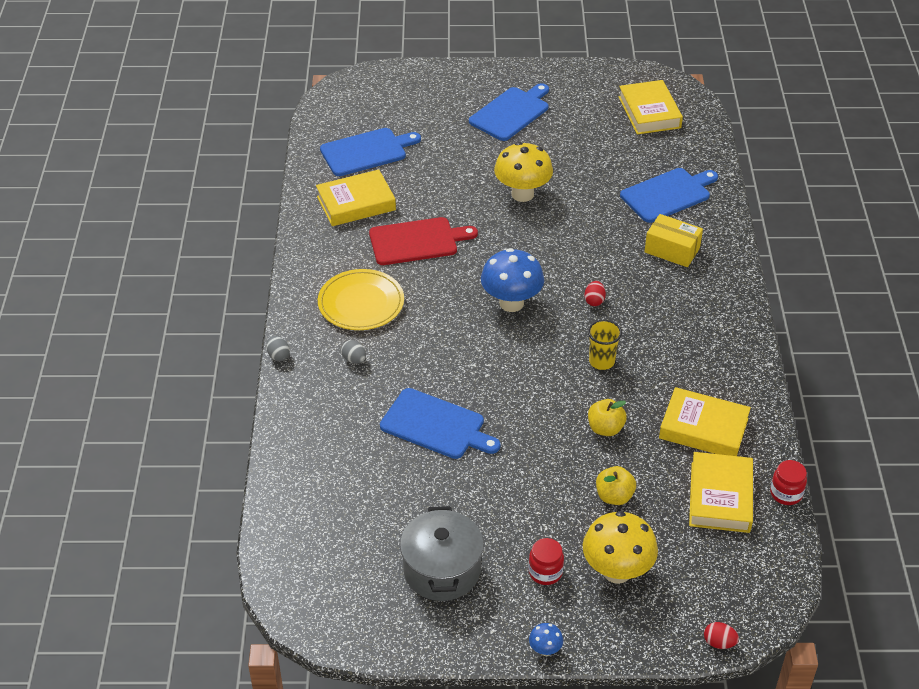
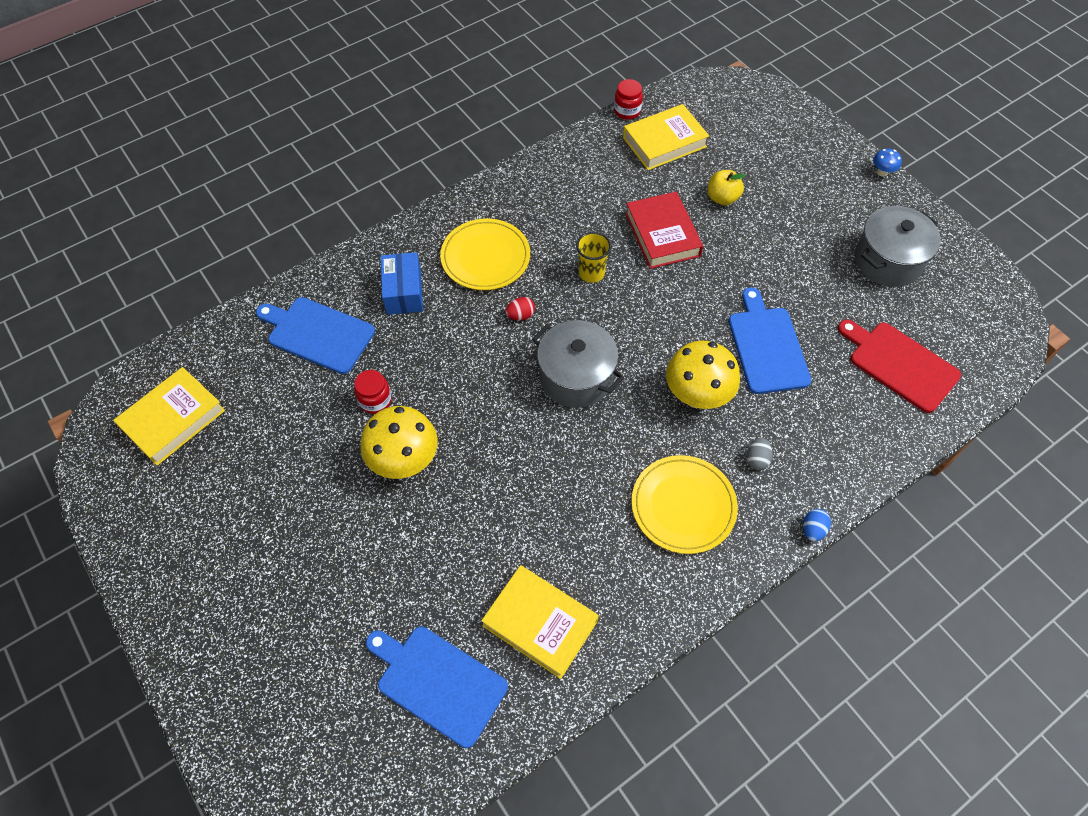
camera: 125 degrees left, 15 degrees up
grey egg [266,336,290,361] -> blue egg [803,509,831,542]
red cutting board [369,217,478,265] -> red cutting board moved to [838,319,961,413]
blue cutting board [469,83,549,141] -> none
blue mushroom [481,248,544,312] -> grey pot [532,320,624,408]
red jar [528,538,564,585] -> red jar moved to [354,370,392,414]
yellow mushroom [583,511,658,584] -> yellow mushroom moved to [666,341,740,409]
yellow apple [588,399,627,436] -> red book [625,192,703,269]
yellow box [644,214,703,267] -> blue box [381,252,423,315]
yellow book [659,387,751,456] -> none
red egg [704,622,739,649] -> none
none -> yellow plate [440,219,530,290]

